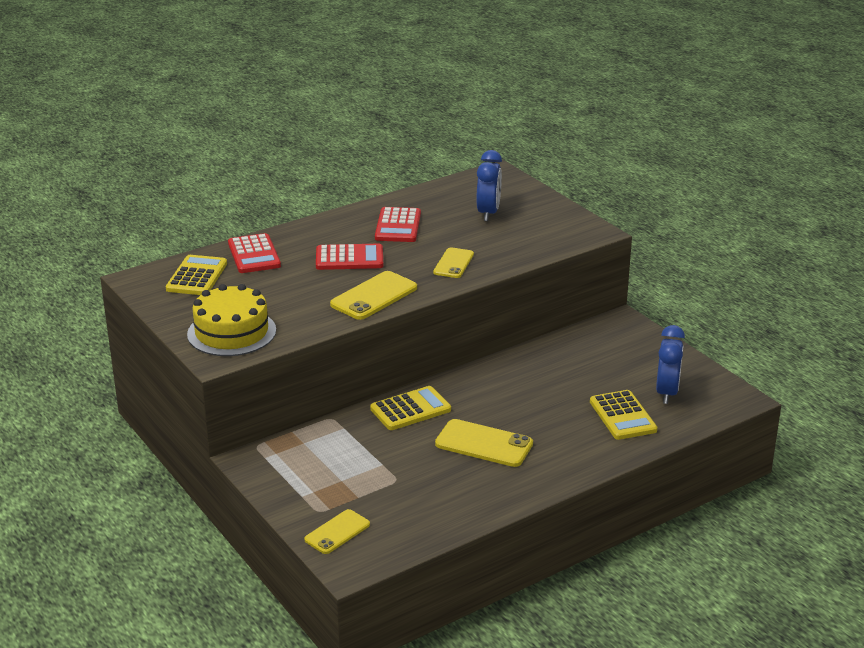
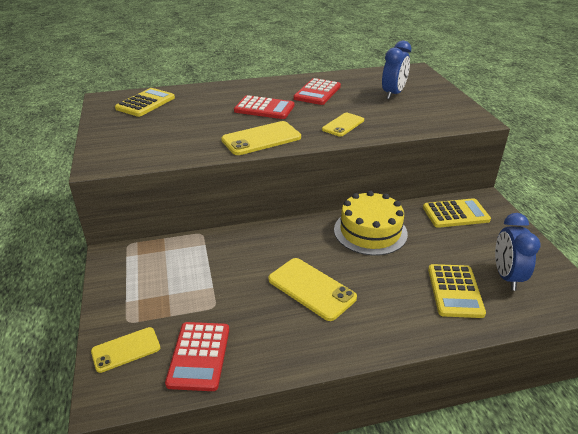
camera: 20 degrees right, 5 degrees up
yellow cake [187,284,276,356] -> yellow cake moved to [334,191,408,256]
red calculator [228,233,281,273] -> red calculator moved to [165,322,229,391]
yellow calculator [370,386,451,430] -> yellow calculator moved to [423,198,491,228]
blue clock [656,325,685,404] -> blue clock turned 150 degrees clockwise [495,213,541,291]

